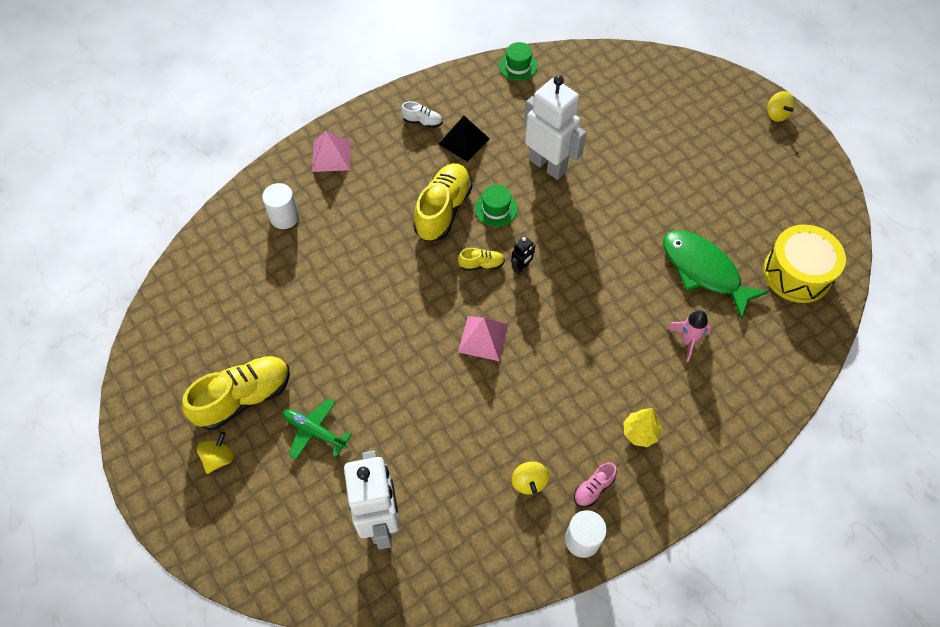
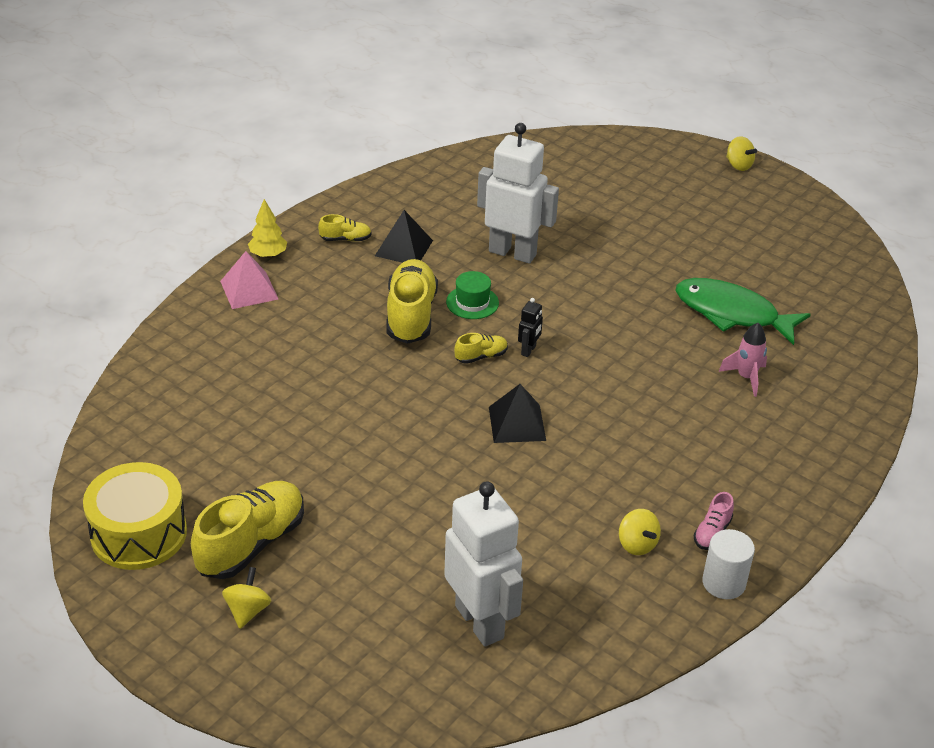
camera: 20 degrees left, 20 degrees down
white cylinder [262,183,299,229] -> none
green plane [283,398,352,460] -> none
white shoe [401,101,442,128] -> yellow shoe [318,214,372,241]
pink pyramid [458,316,508,361] -> black pyramid [489,384,546,443]
green hat [499,42,538,80] -> none
yellow tree [623,408,662,447] -> yellow tree moved to [248,199,287,258]
yellow drum [763,225,846,303] -> yellow drum moved to [83,462,187,570]

